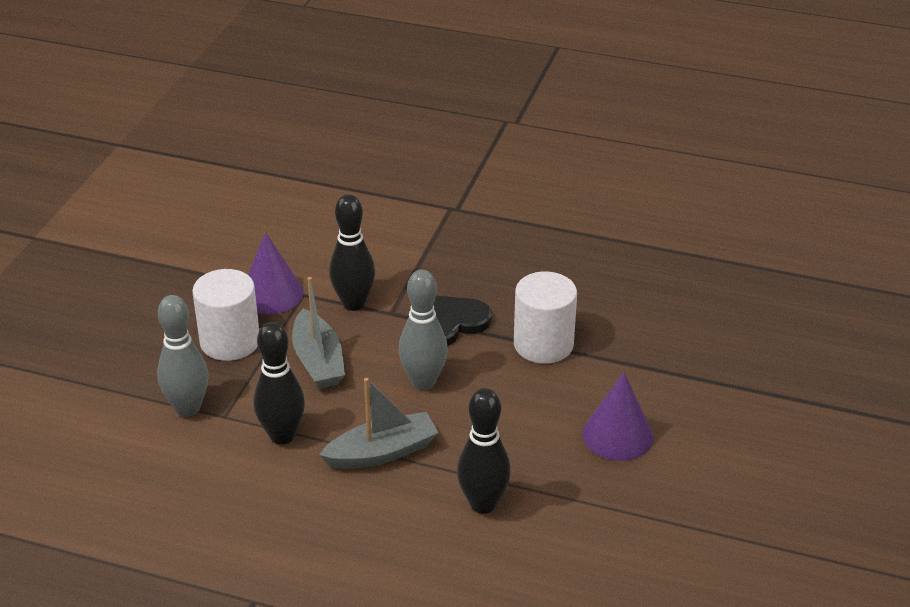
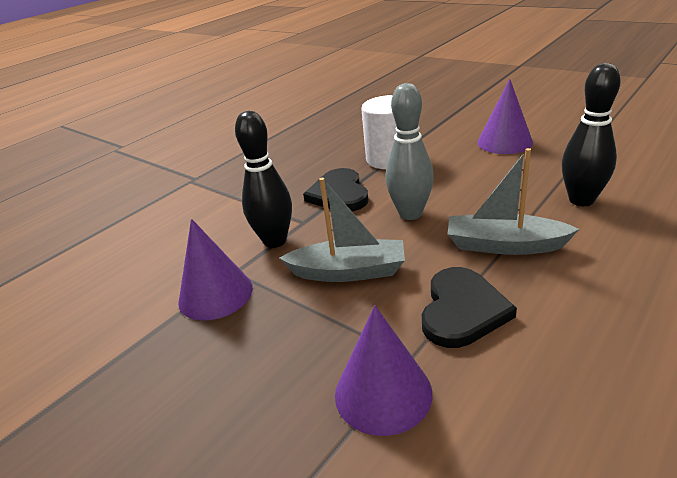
camera: 65 degrees left, 5 degrees down
grey bowling pin [157,295,208,417] -> purple cone [335,305,432,436]
white cylinder [192,269,259,361] -> none
black bowling pin [253,322,305,445] -> black heart [422,267,517,348]
grey boat [319,378,439,469] -> grey boat turned 75 degrees counterclockwise [448,148,579,255]

